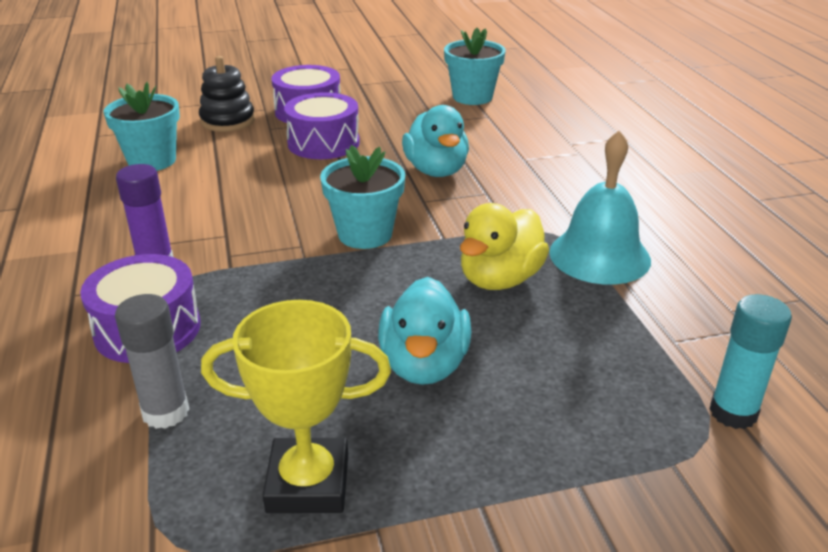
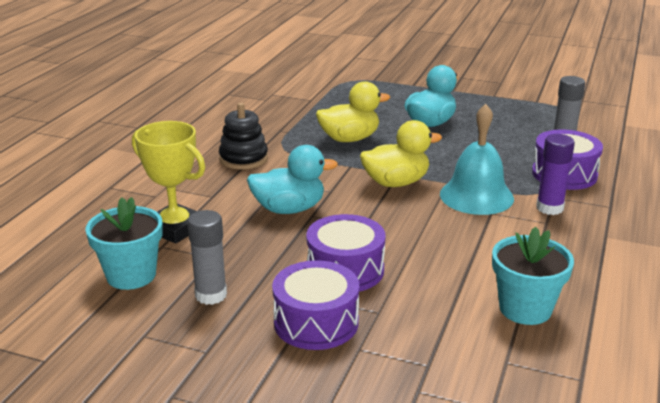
camera: 145 degrees left, 5 degrees down
black stacking toy [199,56,255,132] -> black stacking toy moved to [219,103,268,170]
yellow trophy [201,300,391,513] -> yellow trophy moved to [132,121,205,244]
turquoise flower pot [320,145,405,249] -> yellow duck [360,120,442,187]
turquoise duck [402,105,469,177] -> turquoise duck turned 60 degrees clockwise [247,145,338,214]
turquoise bell [549,130,651,285] -> turquoise bell moved to [440,104,514,215]
turquoise glue stick [709,294,792,429] -> none
none -> grey glue stick [187,210,227,305]

